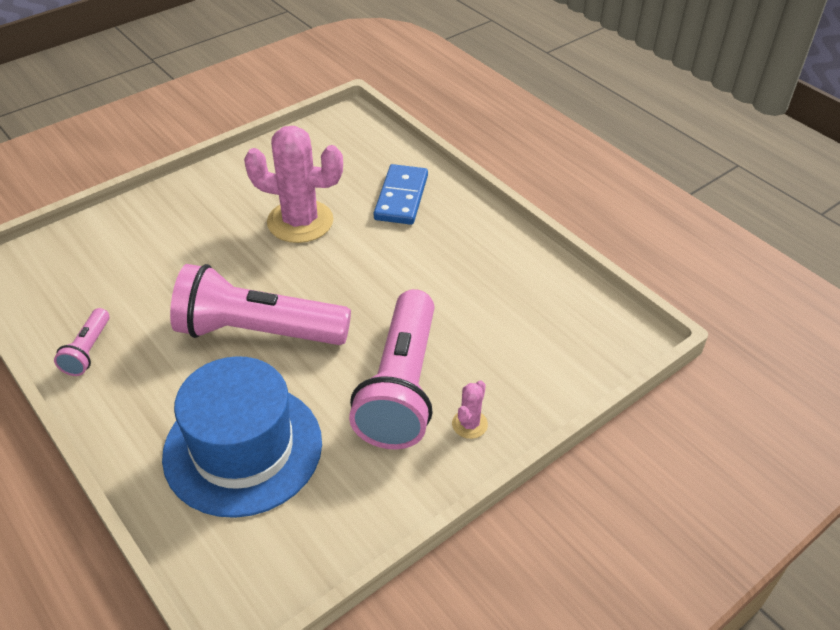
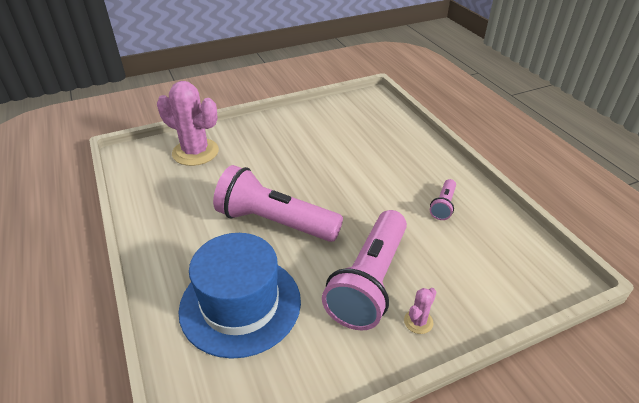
camera: 15 degrees right, 5 degrees down
pink flashlight [54,308,110,376] -> pink flashlight moved to [430,179,456,220]
pink cactus [244,126,343,243] -> pink cactus moved to [157,81,219,166]
blue domino [374,164,428,225] -> none

